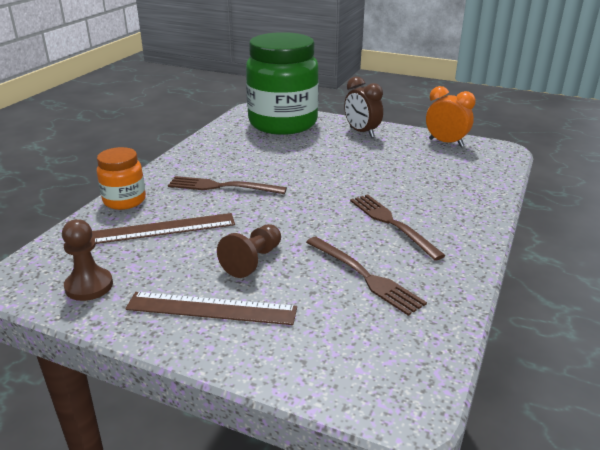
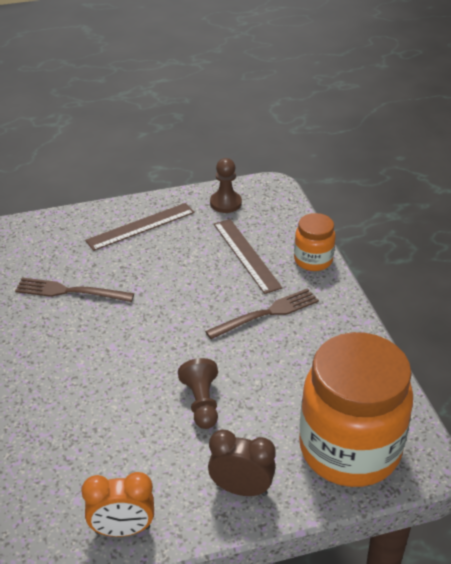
camera: 140 degrees right, 10 degrees up
brown ruler [92,213,235,244] -> brown ruler turned 60 degrees counterclockwise [214,219,282,294]
brown pawn [217,224,281,278] -> brown pawn moved to [178,358,218,429]
green jar [246,32,319,135] -> orange jar [299,332,413,487]
brown fork [350,194,446,261] -> none

